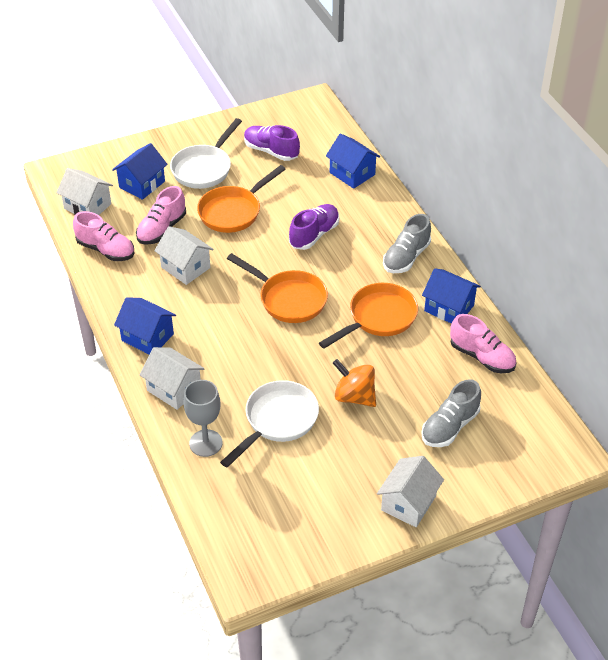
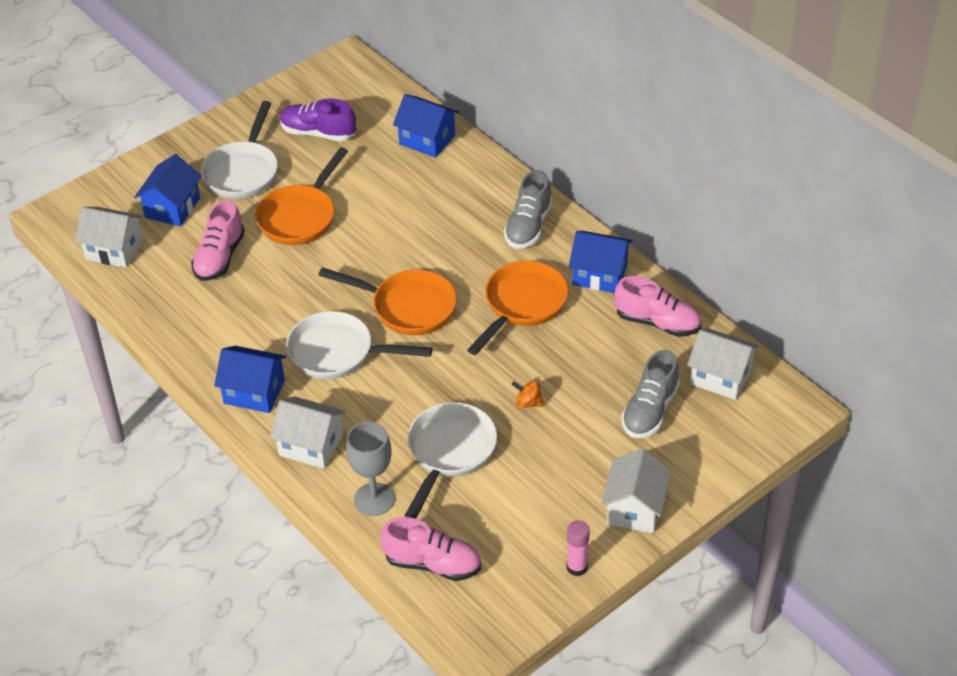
camera: 15 degrees left, 0 degrees up
pink shoe [73,211,134,261] -> pink shoe moved to [381,517,481,581]
white house [154,226,214,285] -> white house moved to [687,328,759,400]
purple shoe [289,204,339,250] -> none
orange spinning top [333,359,376,407] -> orange spinning top [512,380,544,408], size x0.54
none -> white pan [286,311,432,379]
none -> pink glue stick [567,520,590,576]

